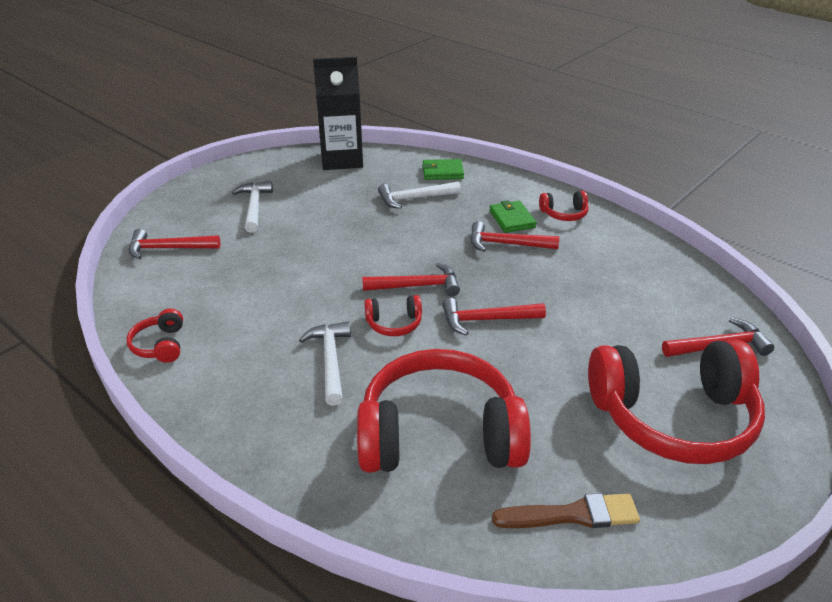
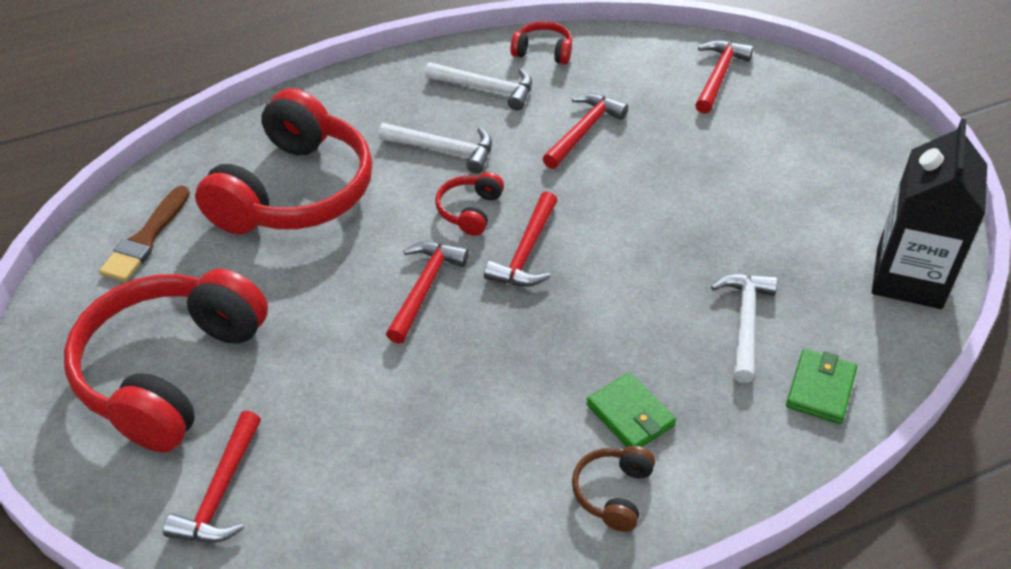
camera: 115 degrees right, 10 degrees up
white hammer [232,181,273,233] -> white hammer moved to [425,62,532,110]
red hammer [471,221,559,252] -> red hammer moved to [542,93,628,169]
green wallet [489,200,537,233] -> green wallet turned 45 degrees clockwise [586,372,676,447]
red headphones [539,191,589,221] -> brown headphones [572,446,655,532]

